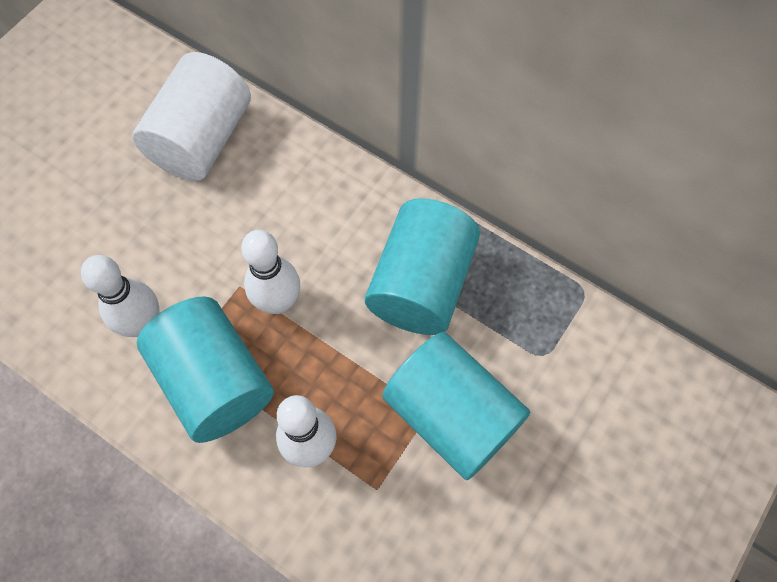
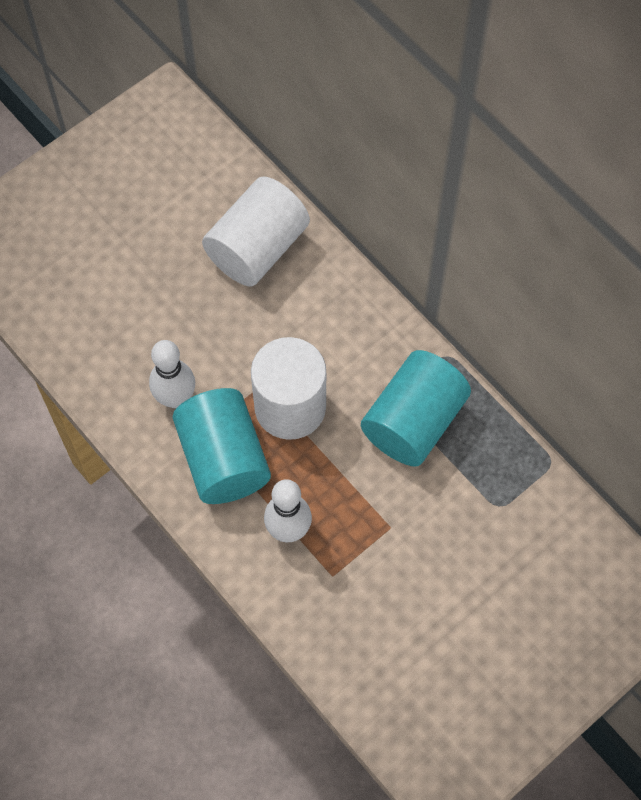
camera: 15 degrees right, 0 degrees up
white bowling pin [241,230,300,314] -> white cylinder [251,337,326,440]
turquoise cylinder [382,332,530,480] -> none

